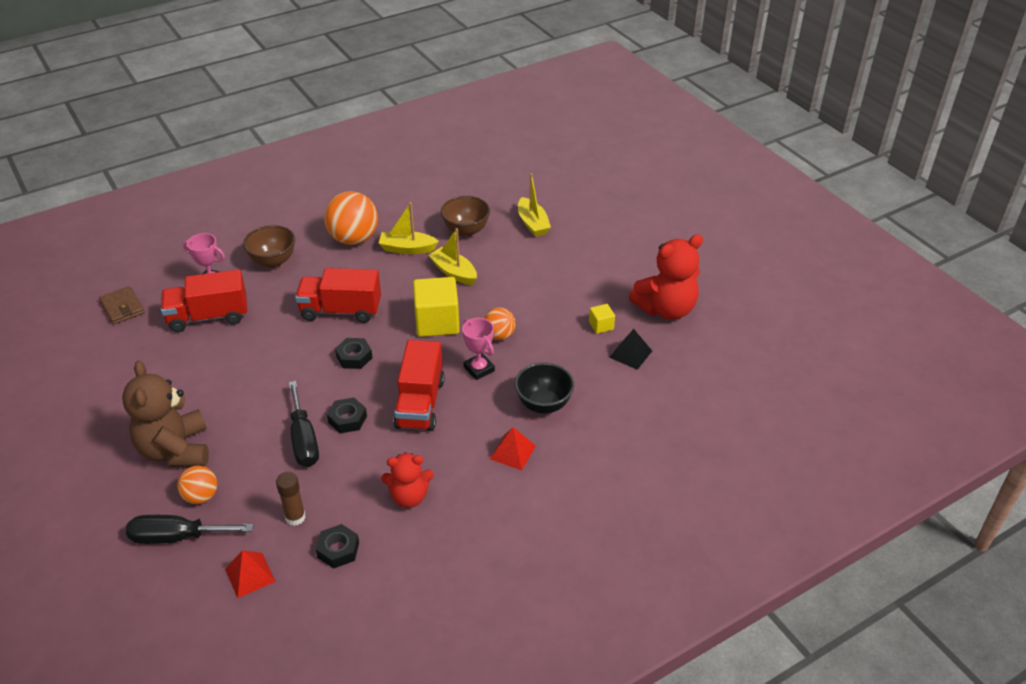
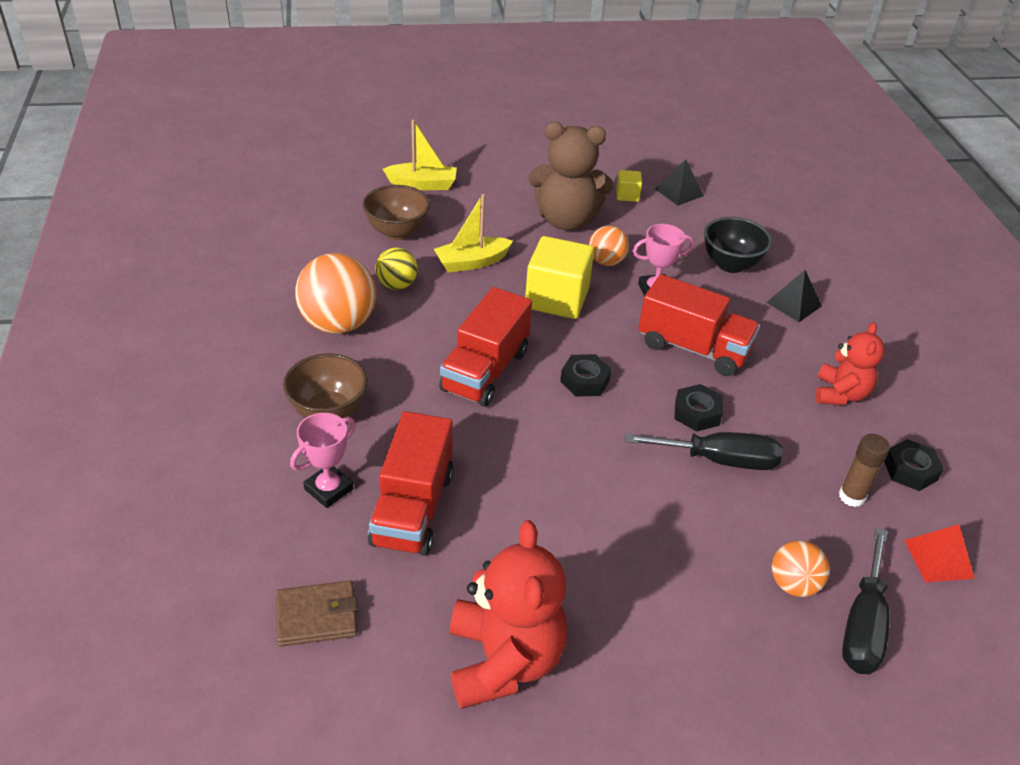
camera: 70 degrees left, 0 degrees up
brown teddy bear [122,361,209,467] -> brown teddy bear moved to [528,122,613,230]
yellow boat [378,202,439,254] -> yellow ball [375,247,418,290]
red pyramid [490,427,536,471] -> black pyramid [766,270,822,322]
red teddy bear [629,234,703,320] -> red teddy bear moved to [450,520,567,709]

